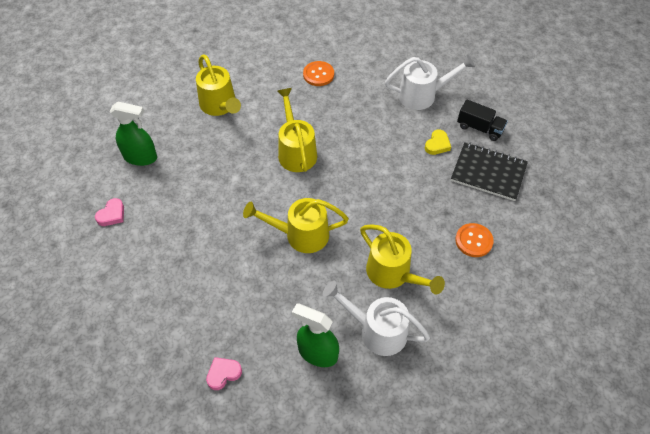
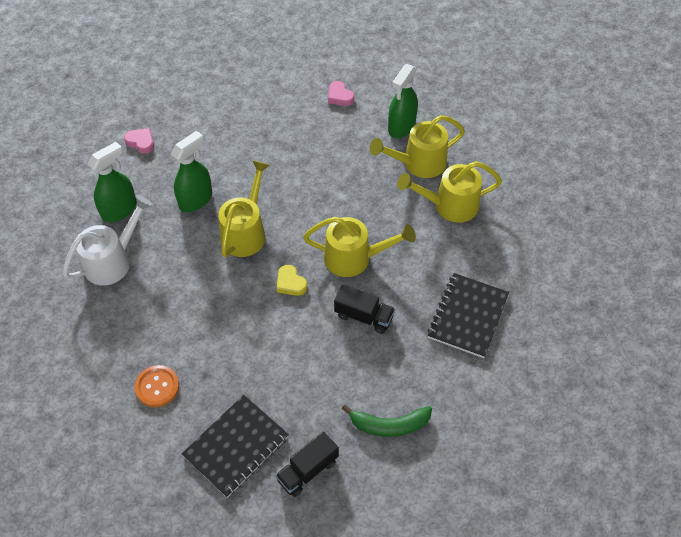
camera: 110 degrees right, 0 degrees up
pink heart [206,357,242,390] -> pink heart turned 45 degrees counterclockwise [124,128,154,154]
orange button [303,61,334,86] -> black notebook [427,273,509,358]
yellow watering can [360,225,445,295] -> yellow watering can moved to [370,115,465,178]
white watering can [385,54,475,110] -> green banana [341,404,432,437]
yellow heart [425,130,451,155] -> yellow heart moved to [277,265,307,296]
none -> green spray bottle [171,131,212,212]
none -> black truck [334,284,395,334]

